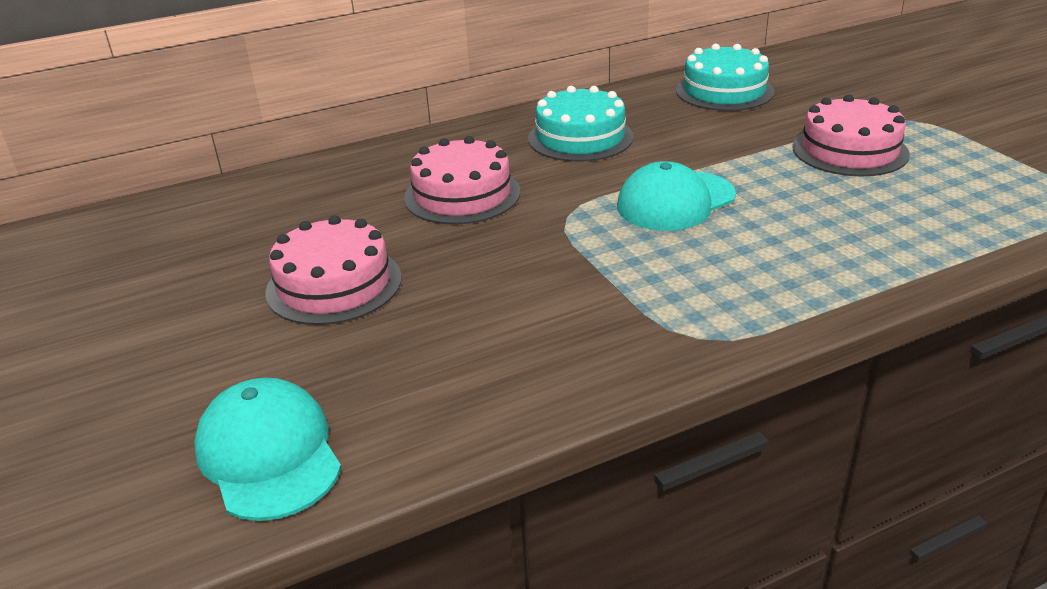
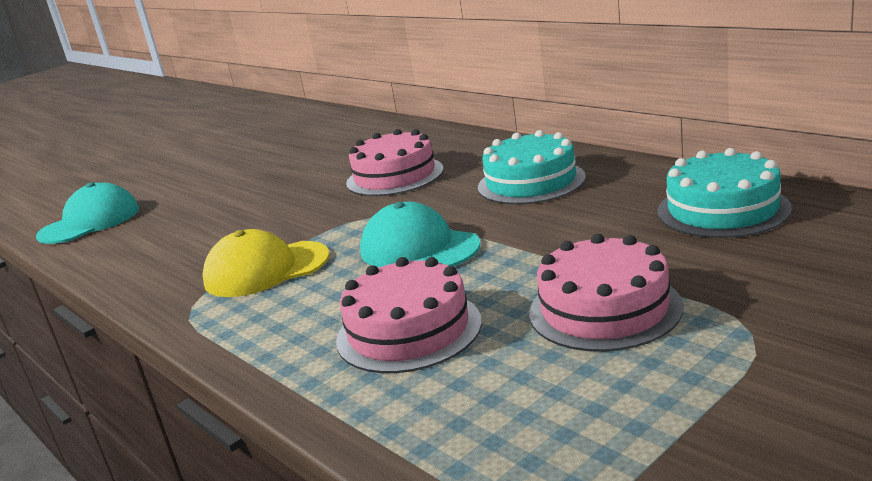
camera: 75 degrees right, 10 degrees down
pink cake [265,215,402,325] -> pink cake moved to [336,257,482,373]
none -> yellow cap [202,229,329,297]

